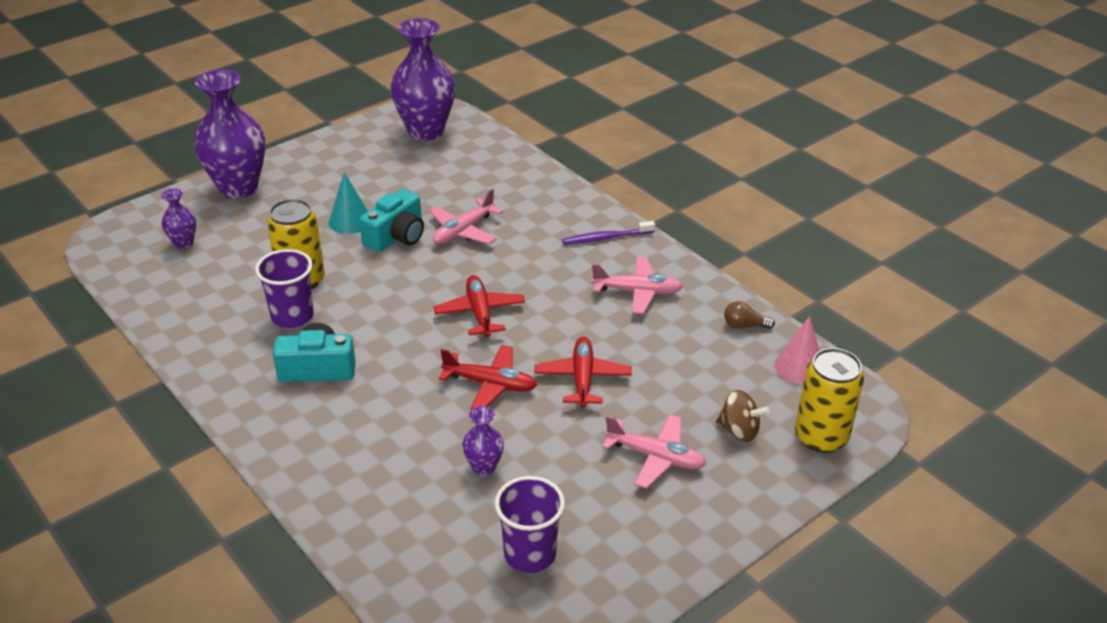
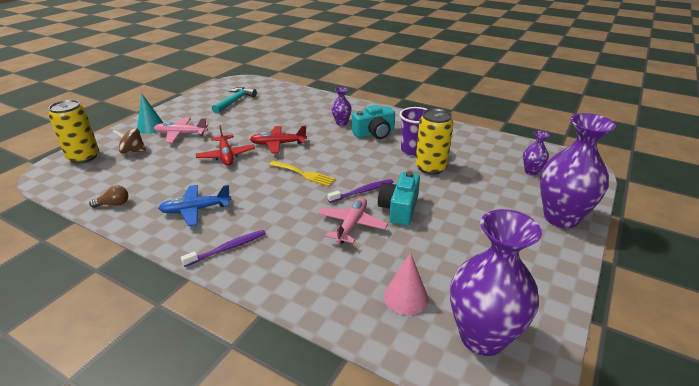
camera: 160 degrees right, 5 degrees down
turquoise cone [329,172,368,234] -> turquoise cone moved to [137,94,164,134]
red plane [433,275,525,337] -> yellow fork [269,161,336,187]
purple vase [462,406,504,476] -> purple vase moved to [332,87,352,126]
purple cup [495,476,565,573] -> turquoise hammer [212,87,257,114]
pink plane [591,257,683,314] -> blue plane [158,185,231,226]
pink cone [775,316,820,385] -> pink cone moved to [384,252,429,315]
none -> purple toothbrush [327,179,394,203]

